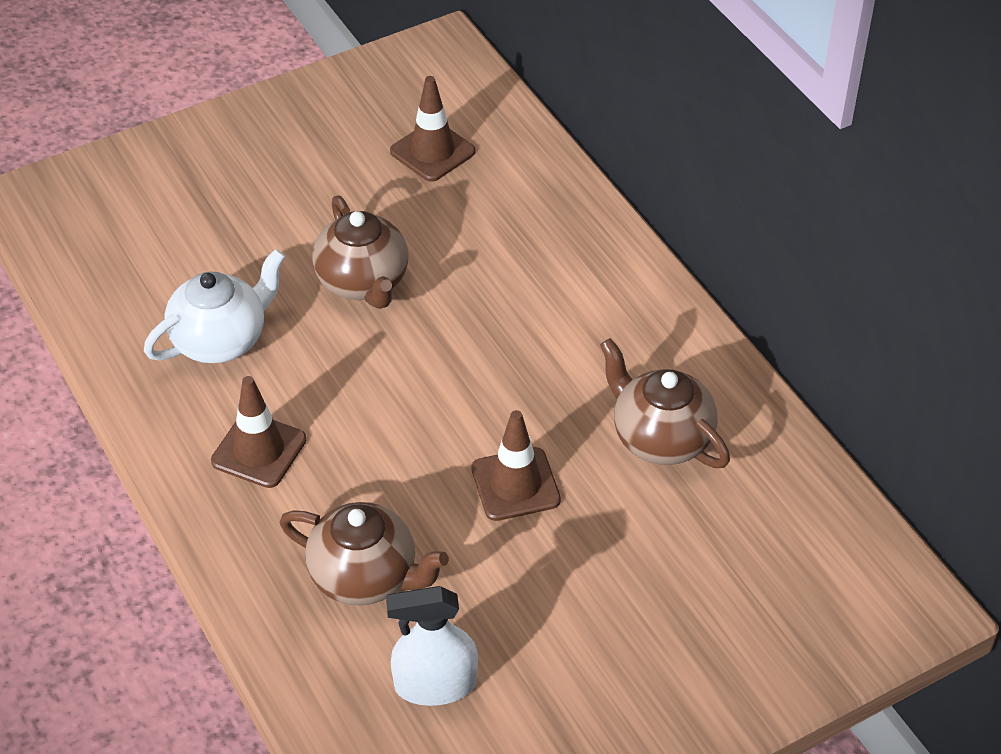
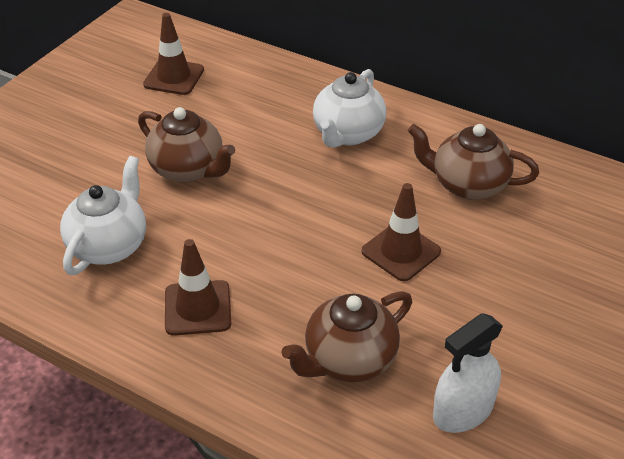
camera: 30 degrees left, 5 degrees down
brown teapot [280,502,449,606] -> brown teapot turned 150 degrees clockwise [281,291,412,382]
none -> white teapot [313,69,386,148]

